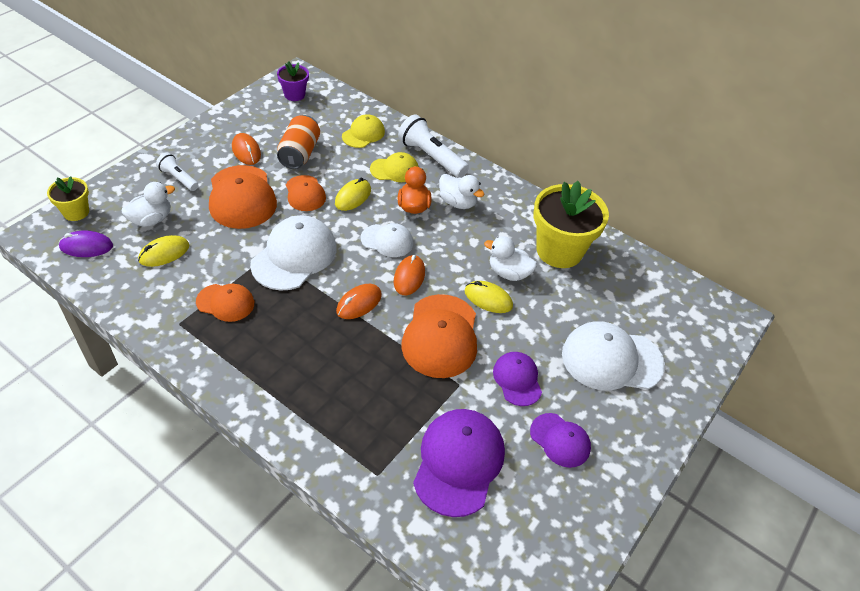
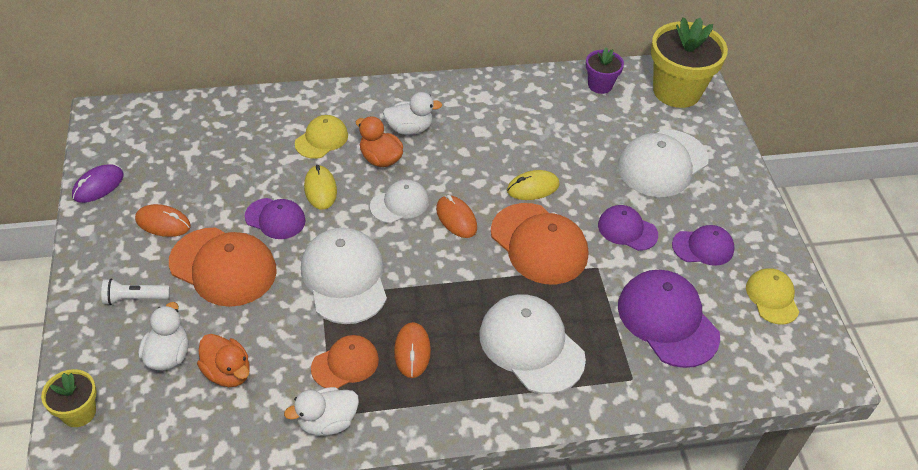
camera: 45 degrees left, 0 degrees up
purple mouse [59,230,113,257] -> purple mouse moved to [72,164,124,203]
yellow mouse [138,235,189,267] -> orange duck [197,334,250,387]
purple flower pot [277,61,309,101] -> purple flower pot moved to [586,47,624,94]
orange can [277,115,320,169] -> none
orange cap [286,175,326,211] -> purple cap [245,198,306,239]
orange mouse [336,284,382,319] -> orange mouse moved to [394,322,431,378]
yellow cap [342,114,385,148] -> yellow cap moved to [746,268,799,325]
white flashlight [398,114,469,178] -> none
white duck [484,236,537,281] -> white duck moved to [284,387,359,436]
yellow flower pot [534,181,609,268] -> yellow flower pot moved to [651,17,728,108]
none -> white cap [479,294,586,394]

